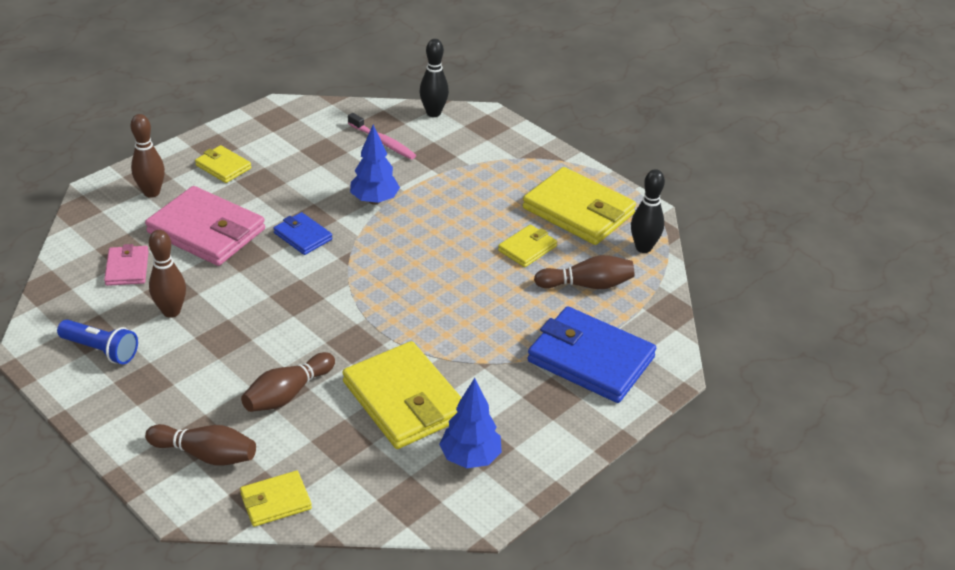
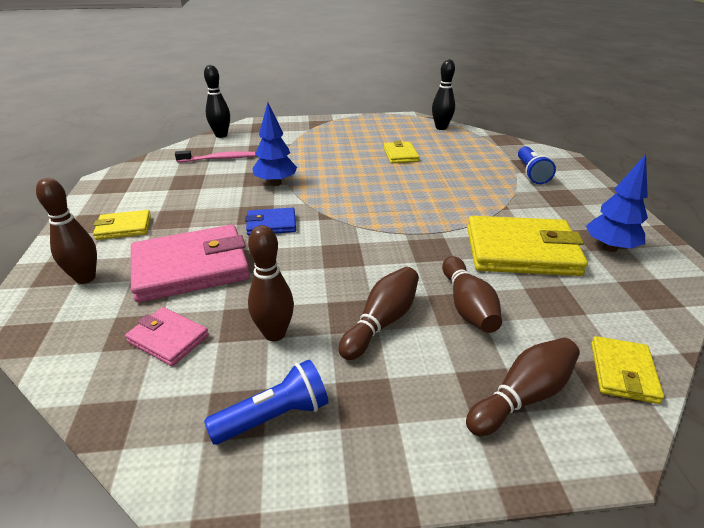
camera: 50 degrees left, 5 degrees down
yellow wallet [523,167,636,245] -> none
blue wallet [527,306,656,403] -> blue flashlight [518,146,556,184]
brown bowling pin [534,255,634,289] -> brown bowling pin moved to [338,267,419,360]

